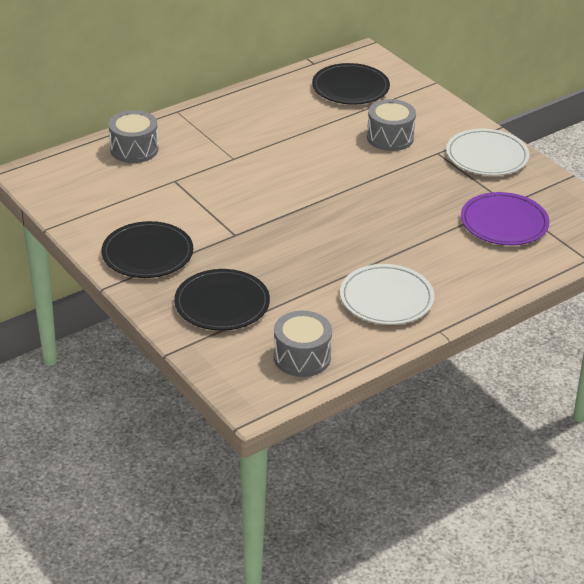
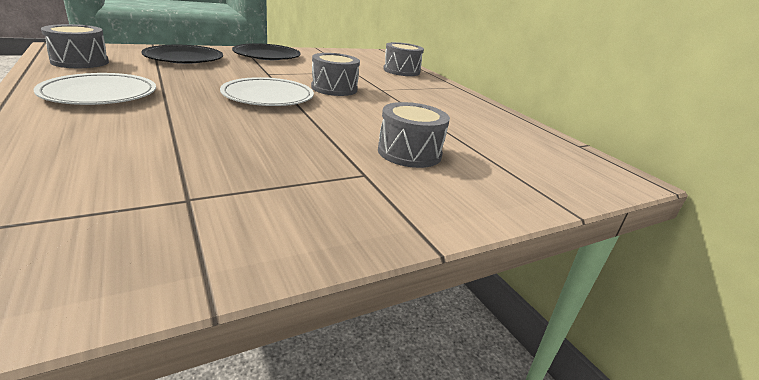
camera: 95 degrees right, 10 degrees down
black plate [312,63,390,105] -> none
white plate [446,129,530,176] -> white plate moved to [220,77,314,106]
purple plate [461,192,550,245] -> none
none -> grey drum [311,53,360,96]

